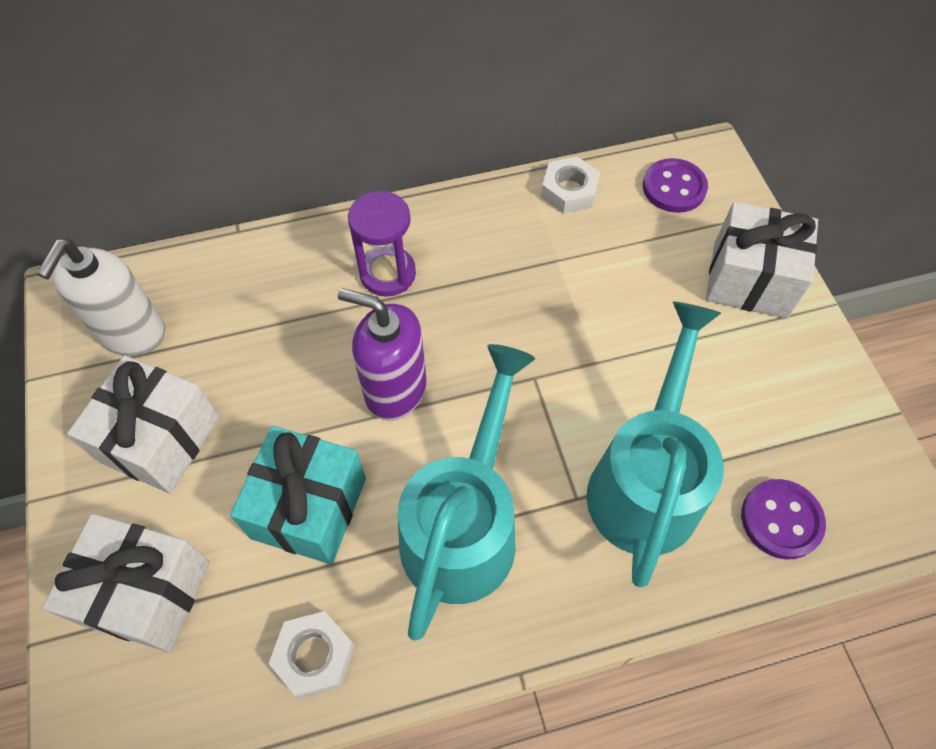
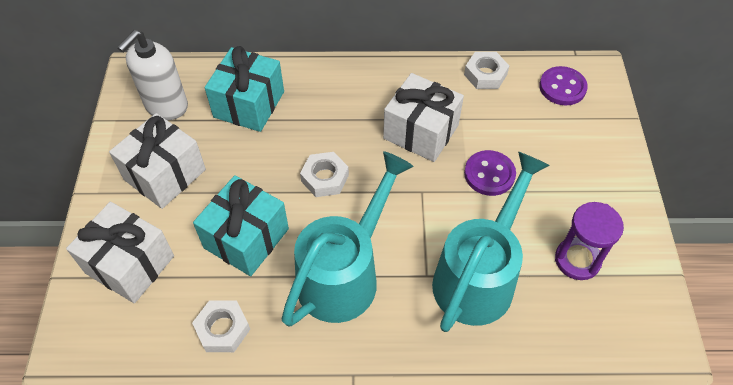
camera: 15 degrees right, 5 degrees down
purple soap dispenser [338,288,427,420] -> white nut [300,152,349,197]
purple hourglass [348,191,416,297] -> purple hourglass moved to [555,202,624,280]
white gift [706,202,818,319] -> white gift moved to [383,73,464,162]
purple button [741,479,826,559] -> purple button moved to [464,150,516,196]
none -> turquoise gift [205,46,284,132]

